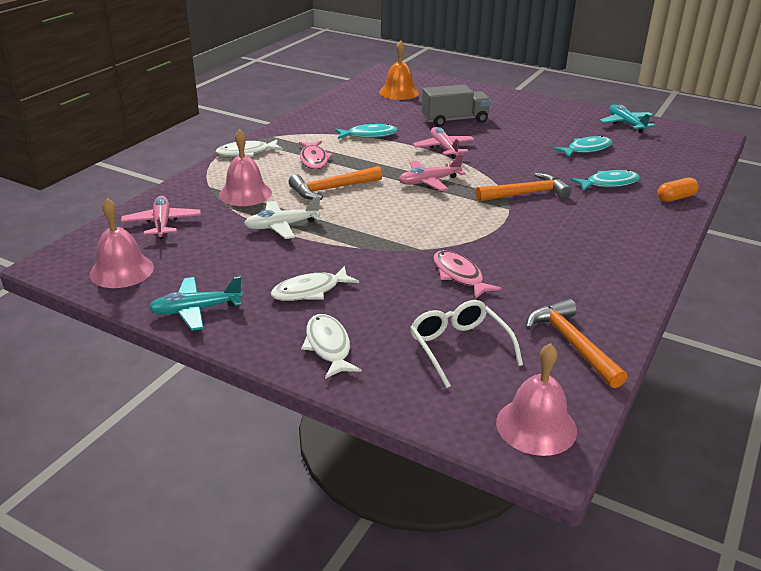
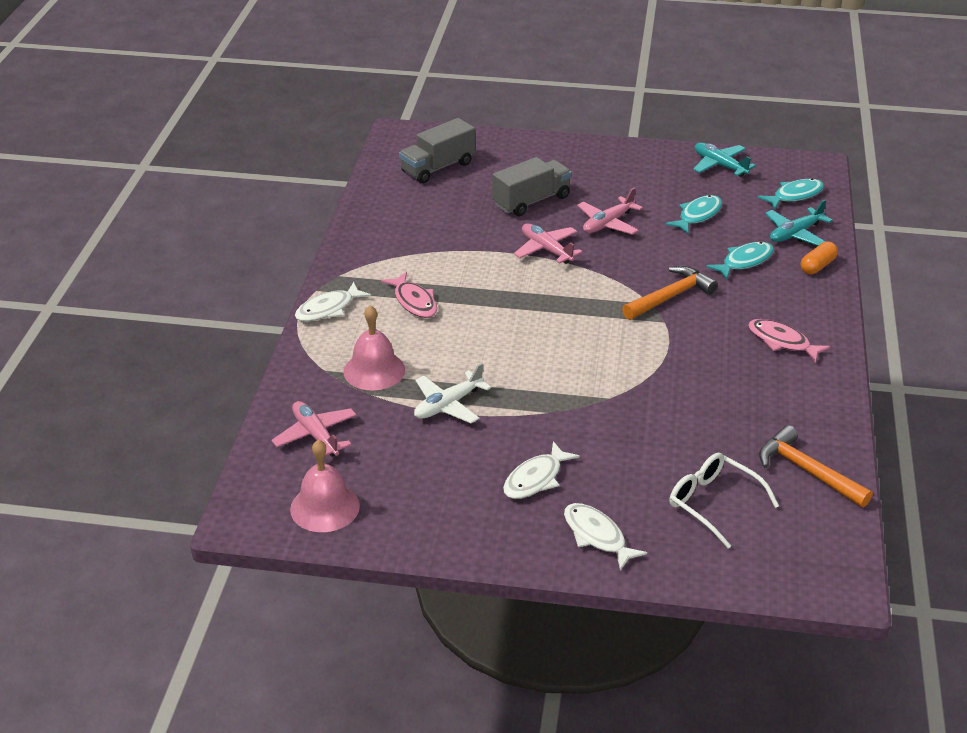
camera: 20 degrees left, 5 degrees up
turquoise plane [148,277,243,331] -> turquoise plane moved to [765,199,833,246]
orange hammer [289,166,382,200] -> none
turquoise fish [335,124,398,139] -> turquoise fish moved to [758,178,824,209]
orange bell [379,40,419,100] -> grey truck [399,118,475,183]
pink plane [399,154,466,191] -> pink plane moved to [577,188,643,235]
pink fish [433,250,502,299] -> pink fish moved to [748,319,831,363]
pink bell [496,343,577,456] -> none

